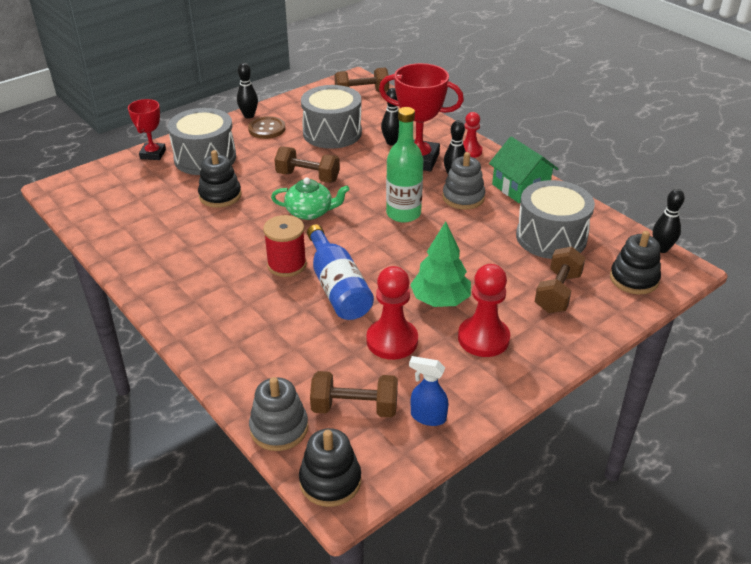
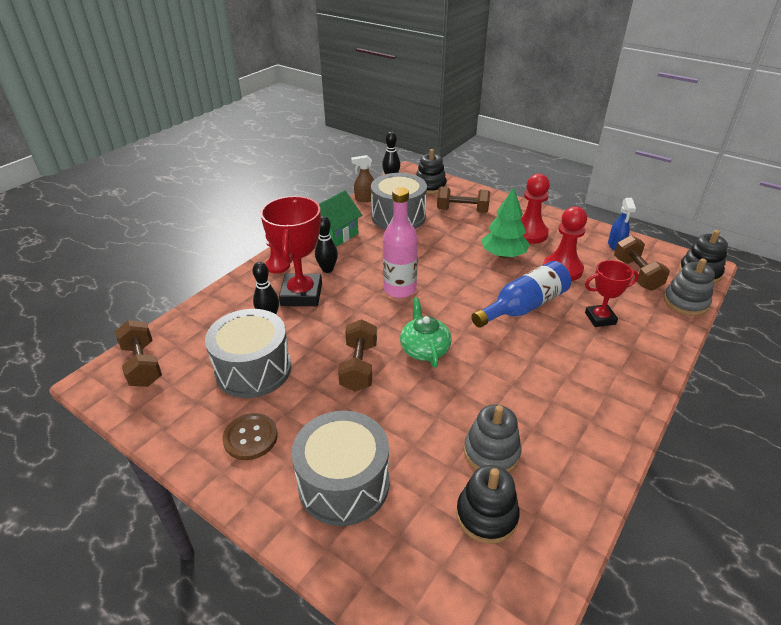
camera: 105 degrees left, 0 degrees up
red trophy [128,99,166,160] -> red trophy moved to [585,260,639,327]
black stacking toy [198,150,242,208] -> black stacking toy moved to [456,465,520,544]
black bowling pin [237,63,258,118] -> none
red spool [263,215,307,277] -> none
green bottle [386,107,423,223] -> pink bottle [383,187,418,298]
grey stacking toy [442,152,485,210] -> grey stacking toy moved to [464,405,522,472]
none -> brown spray bottle [351,155,374,202]

